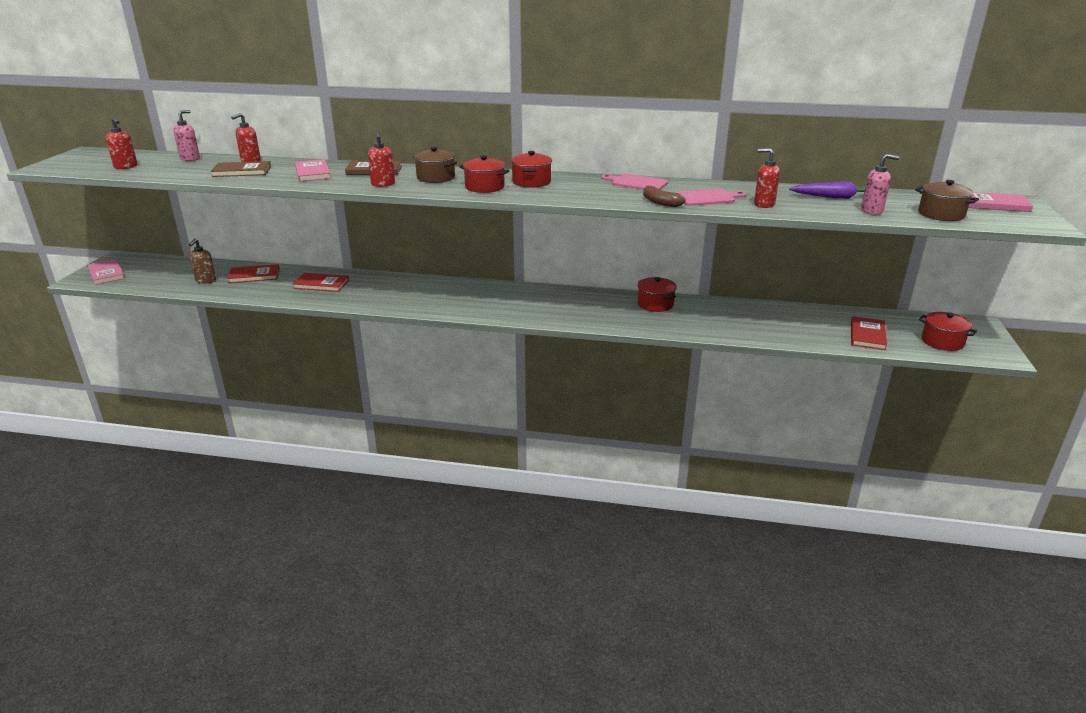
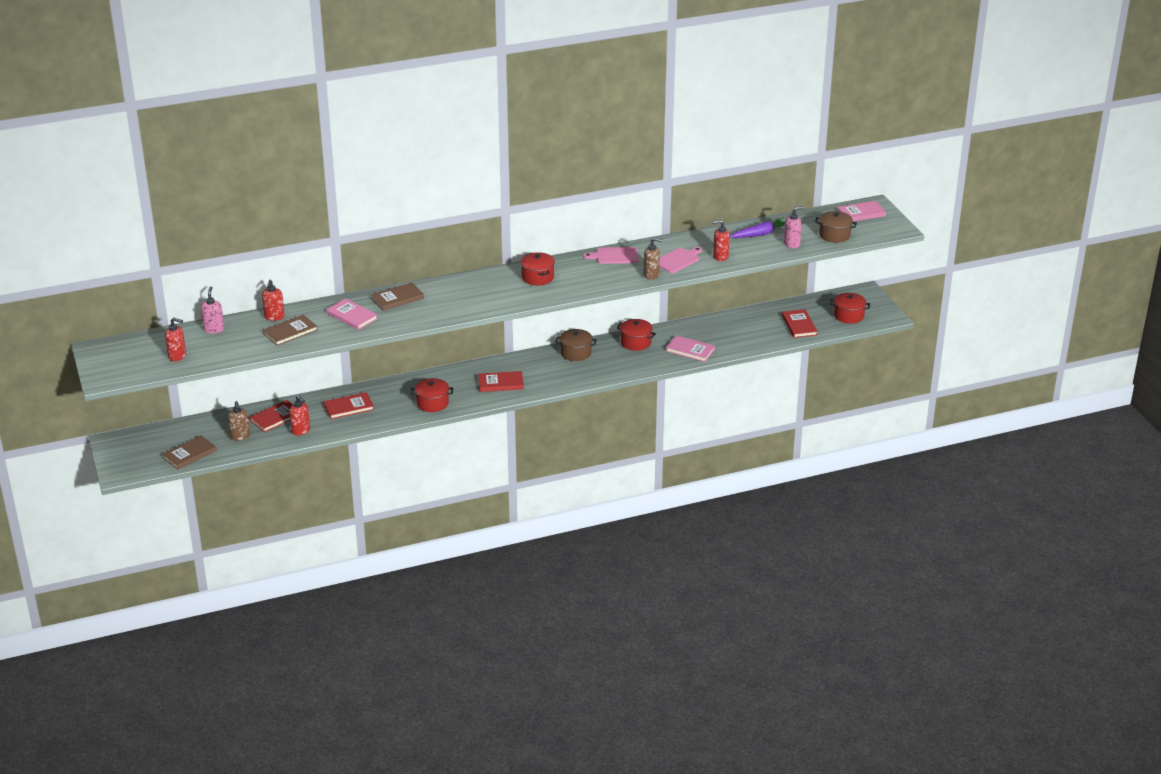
camera: 30 degrees left, 5 degrees up
pink book [88,259,125,285] -> pink book moved to [666,335,715,362]
red soap dispenser [368,132,395,187] -> red soap dispenser moved to [289,395,310,435]
brown pot [413,147,457,183] -> brown pot moved to [555,329,597,361]
red pot [459,155,509,193] -> red pot moved to [411,378,453,412]
brown banana [643,185,686,207] -> brown soap dispenser [644,238,663,280]
none -> brown book [162,435,217,470]
none -> red book [478,371,524,392]

